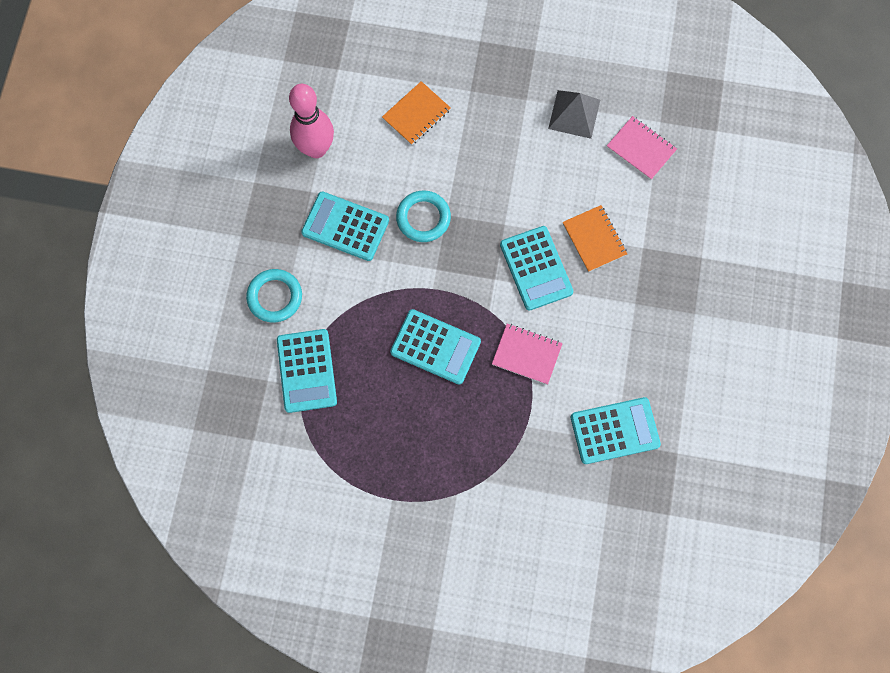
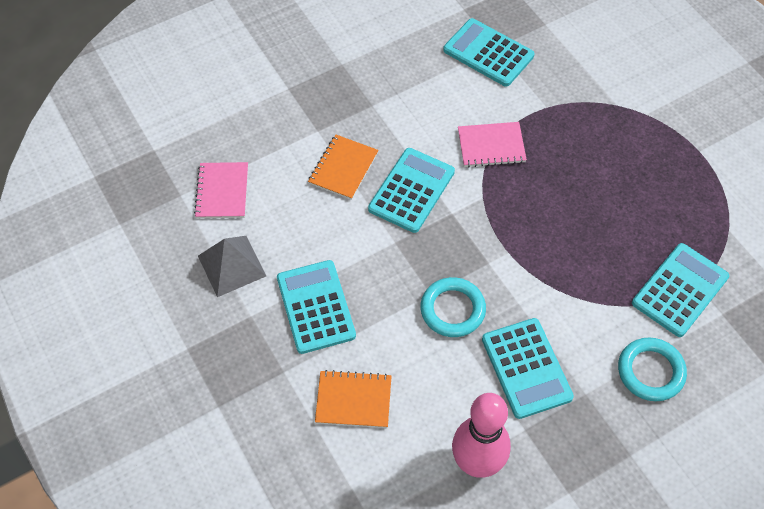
camera: 130 degrees left, 15 degrees down
turquoise calculator [390,309,481,385] -> turquoise calculator moved to [277,260,356,354]
pink notebook [492,324,563,385] -> pink notebook turned 75 degrees counterclockwise [458,122,527,167]

